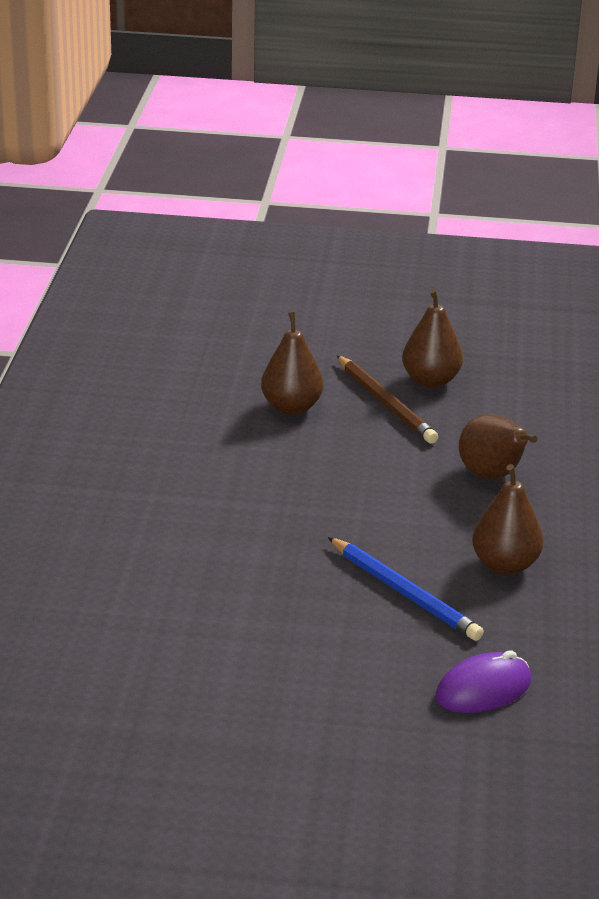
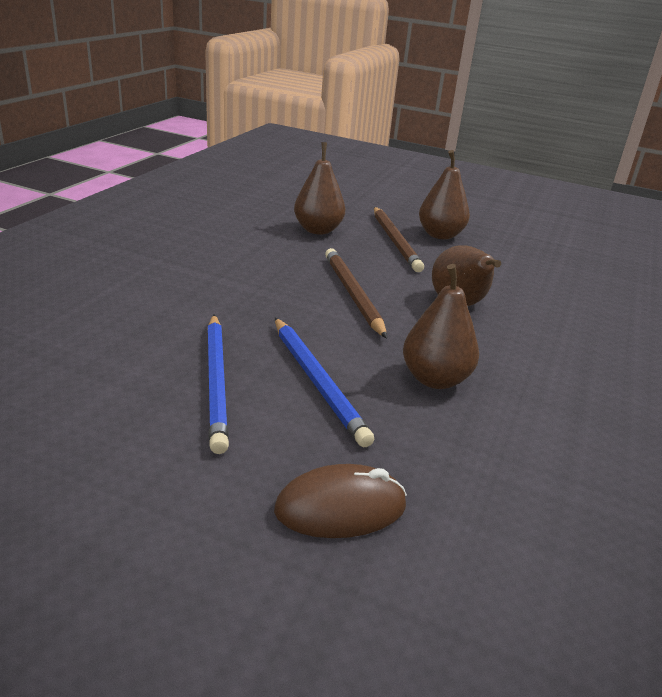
camera: 15 degrees right, 0 degrees up
purple mouse [436,650,531,713] -> brown mouse [274,464,407,538]
none -> blue pencil [207,314,229,454]
none -> brown pencil [325,248,387,339]

